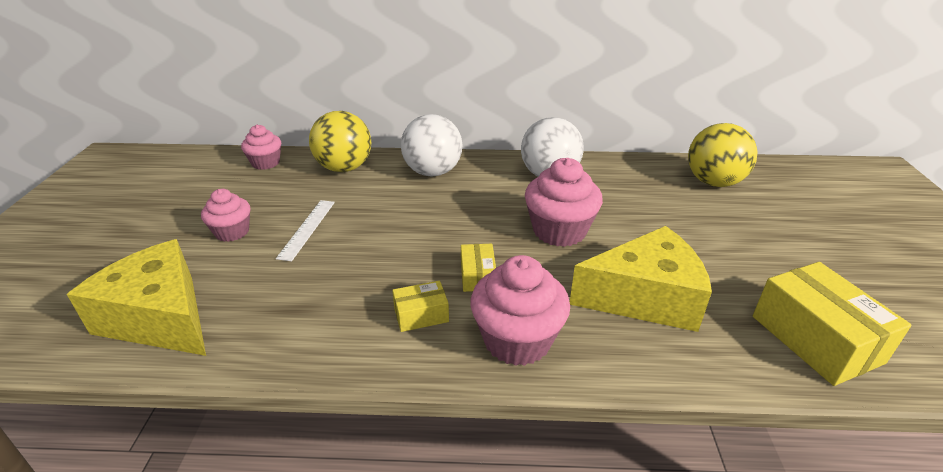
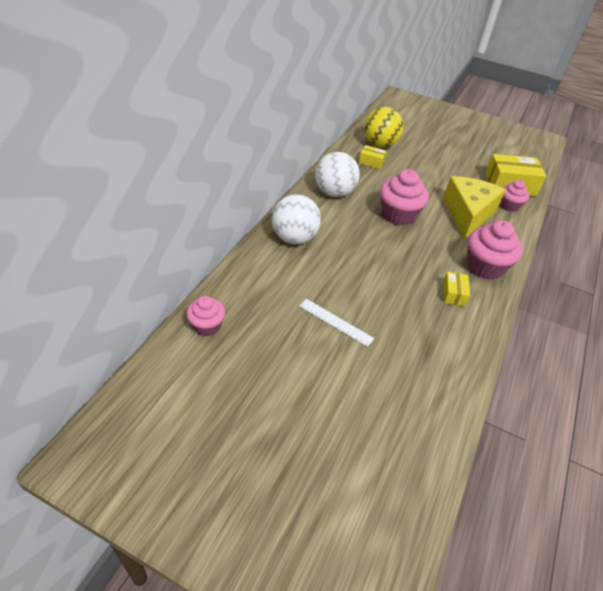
camera: 70 degrees left, 10 degrees up
yellow cheese [67,239,206,356] -> none
pink cupcake [201,189,250,242] -> pink cupcake moved to [500,180,529,212]
yellow ball [309,111,371,172] -> none
yellow box [461,244,496,292] -> yellow box moved to [359,145,387,169]

